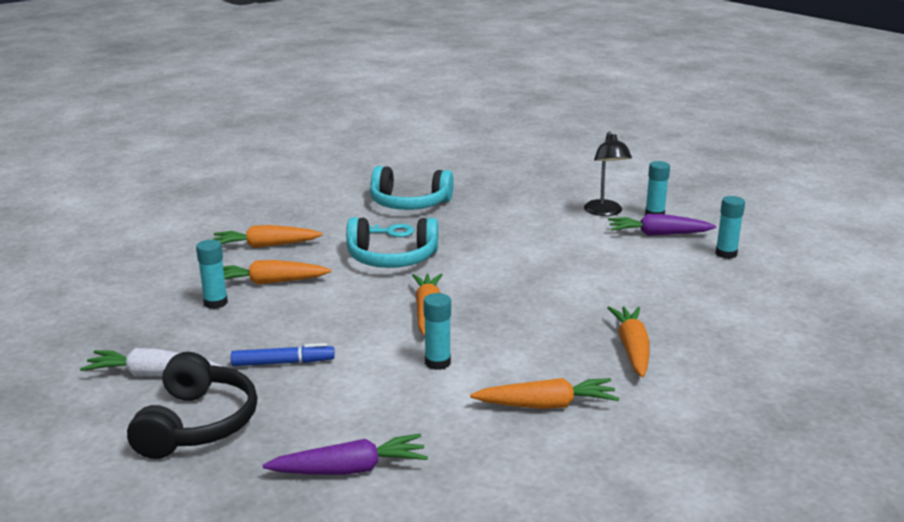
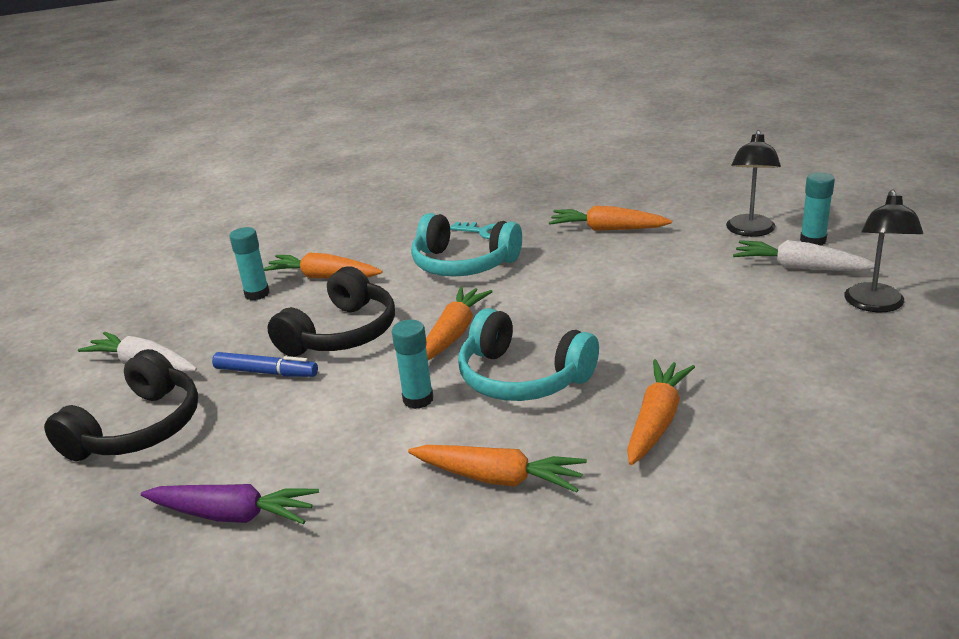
camera: 25 degrees right, 5 degrees up
orange carrot [213,225,323,248] -> orange carrot moved to [549,206,672,231]
turquoise headphones [370,166,454,210] -> turquoise headphones moved to [458,308,599,401]
purple carrot [608,214,716,236] -> white carrot [733,240,875,271]
turquoise glue stick [716,196,745,259] -> black lamp [844,189,923,312]
none -> black headphones [267,266,395,357]

